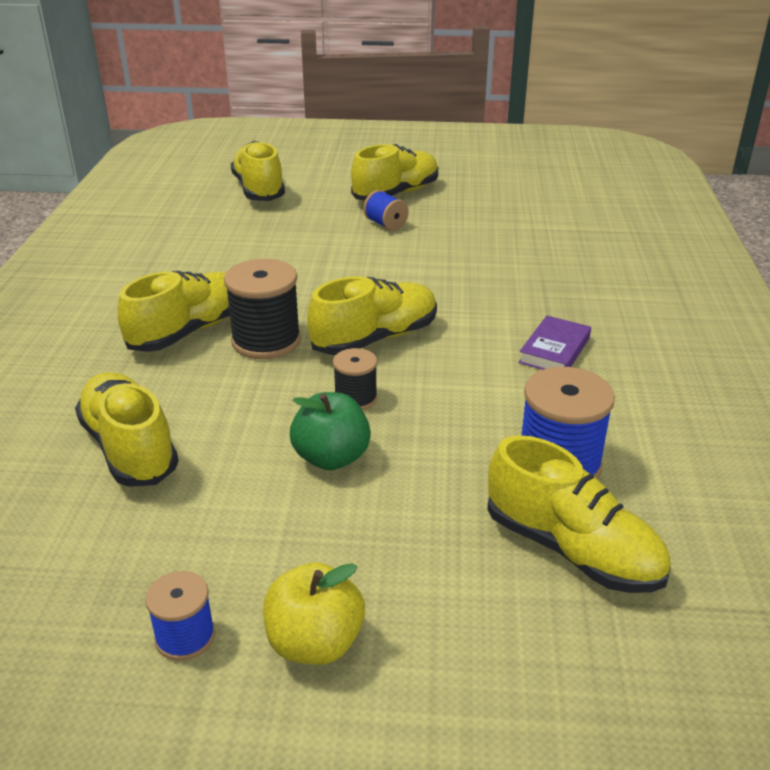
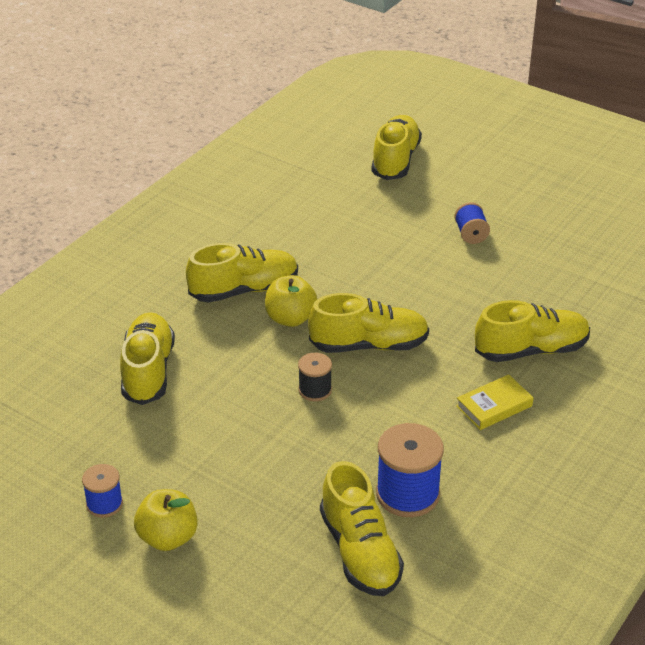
camera: 30 degrees right, 5 degrees up
black spool [224,259,301,359] -> yellow apple [265,275,317,327]
green apple [290,392,371,470] -> none
yellow shoe [351,144,438,200] -> yellow shoe moved to [475,300,590,362]
purple book [518,316,591,370] -> yellow book [456,374,533,430]

